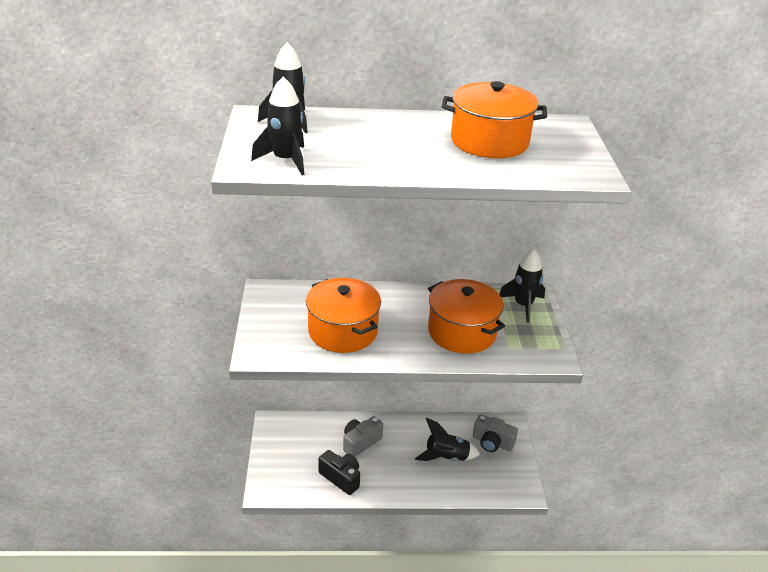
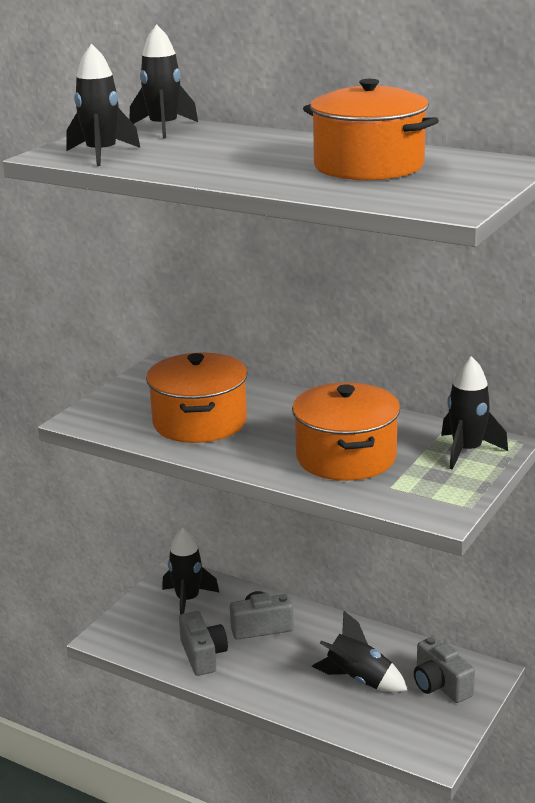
camera: 35 degrees right, 10 degrees down
black camera [319,450,360,495] -> grey camera [179,611,228,676]
none -> black rocket [162,528,219,615]

